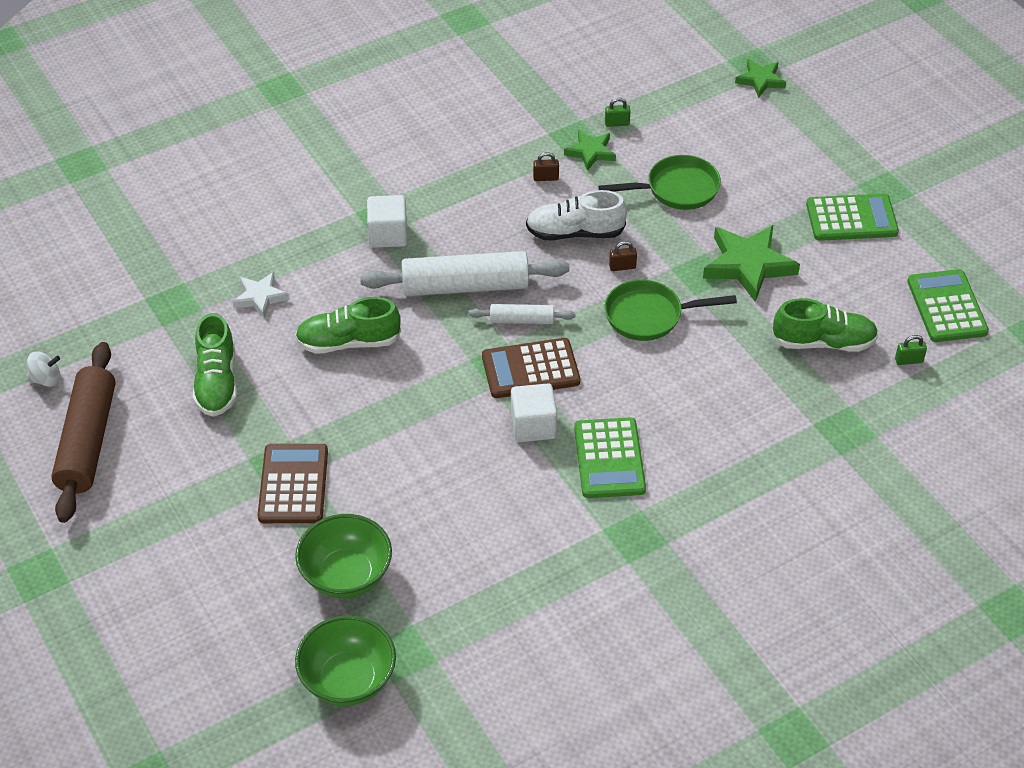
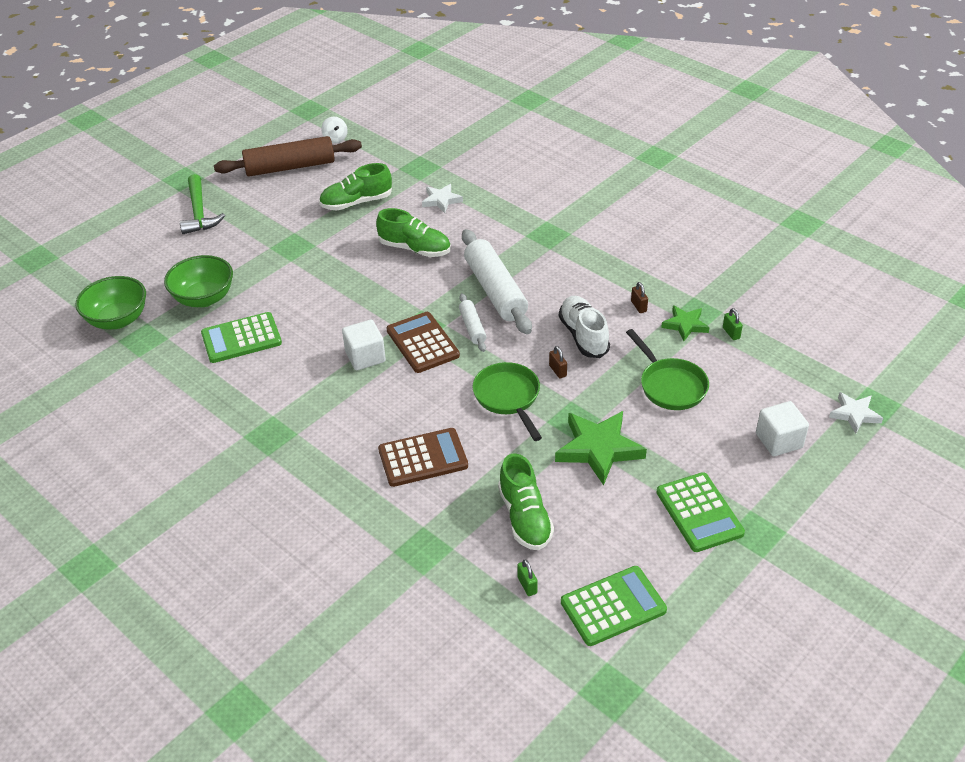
camera: 75 degrees right, 5 degrees down
brown calculator [258,444,328,523] -> brown calculator moved to [378,428,468,487]
green shoe [295,297,401,354] -> green shoe turned 135 degrees clockwise [376,208,451,257]
white cube [367,195,408,248] -> white cube moved to [756,401,809,456]
green calculator [574,417,646,498] -> green calculator moved to [201,312,282,363]
green star [735,59,786,97] -> white star [829,392,883,433]
none -> green hammer [180,174,225,234]

